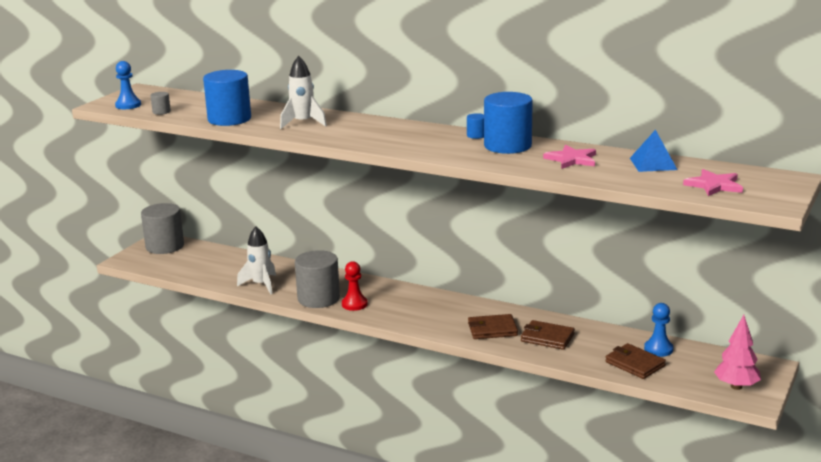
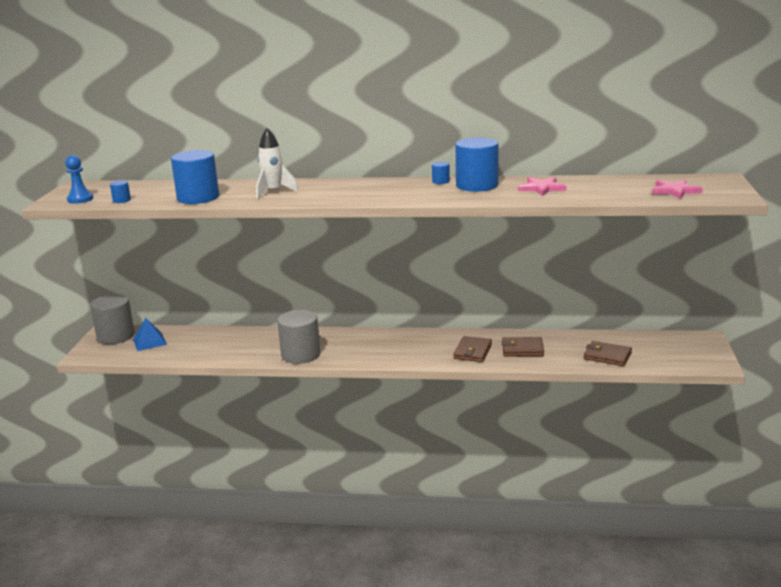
camera: 20 degrees left, 0 degrees up
grey cylinder [150,92,171,115] -> blue cylinder [110,180,131,203]
white rocket [237,226,276,294] -> none
red pawn [342,261,368,311] -> none
brown wallet [468,314,518,339] -> brown wallet turned 45 degrees counterclockwise [453,336,492,362]
blue pyramid [630,130,677,172] -> blue pyramid moved to [133,318,167,351]
blue pawn [644,303,673,357] -> none
pink tree [714,315,761,390] -> none

